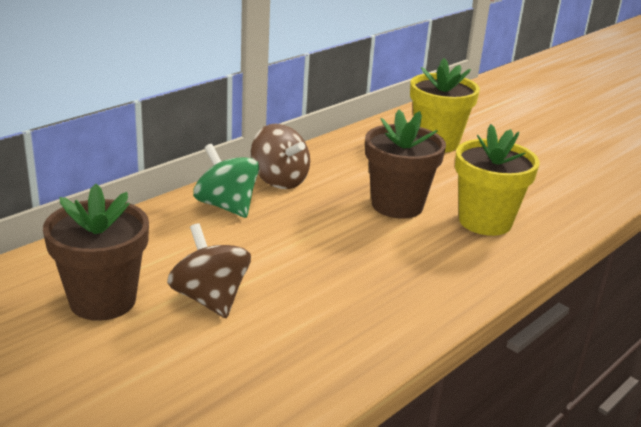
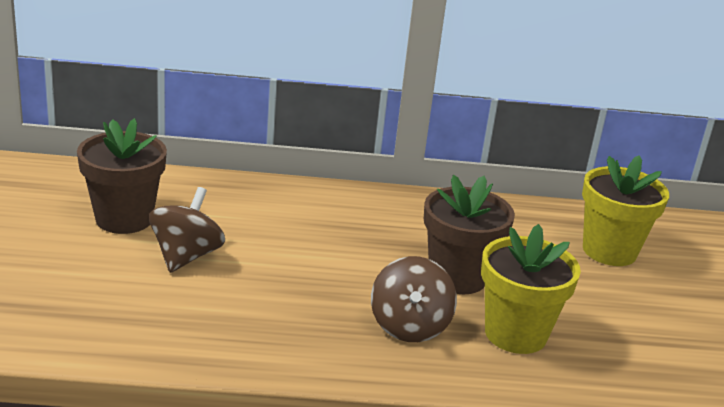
camera: 45 degrees right, 0 degrees up
green spinning top [193,144,259,218] -> none
brown spinning top [251,123,310,189] -> brown spinning top moved to [371,256,457,342]

